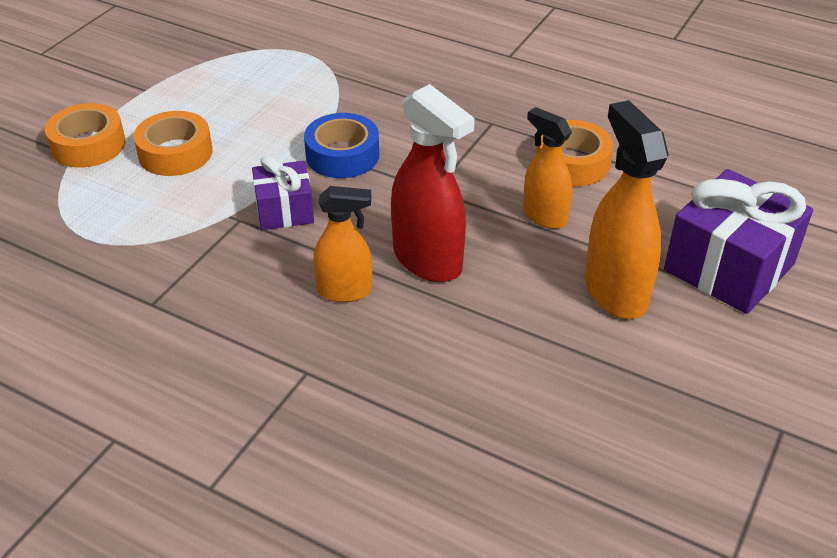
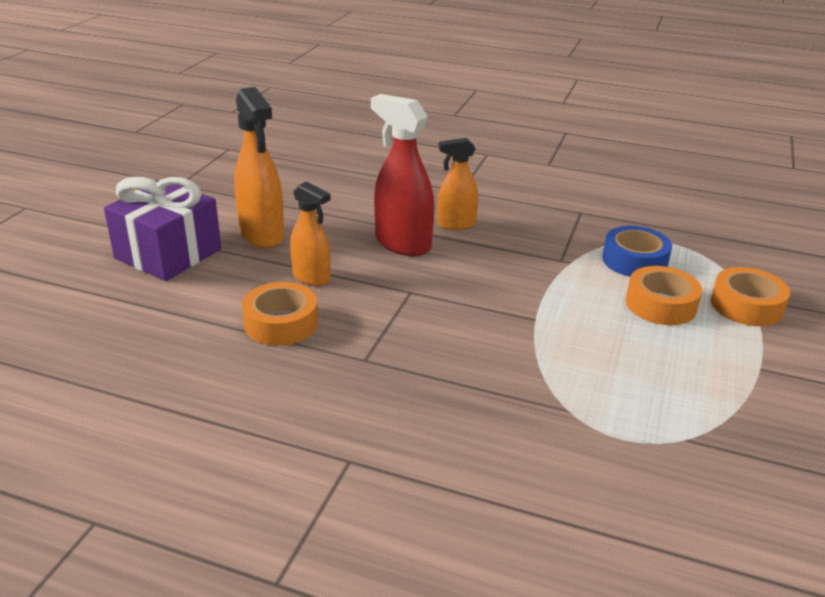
camera: 170 degrees right, 10 degrees down
purple gift [252,155,314,230] -> none
blue tape [304,113,379,178] -> blue tape moved to [602,226,672,277]

